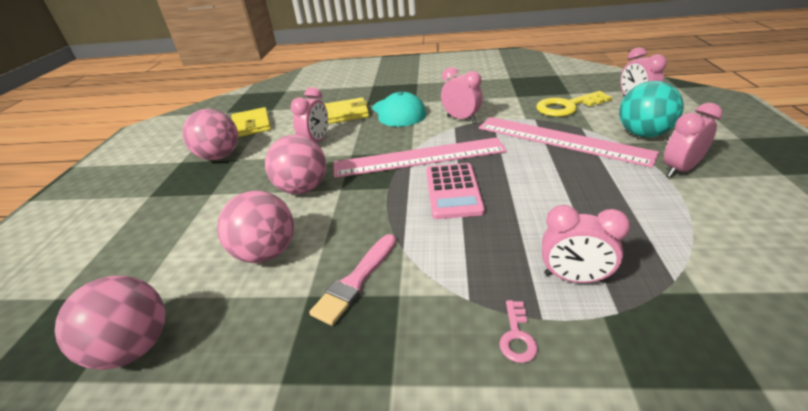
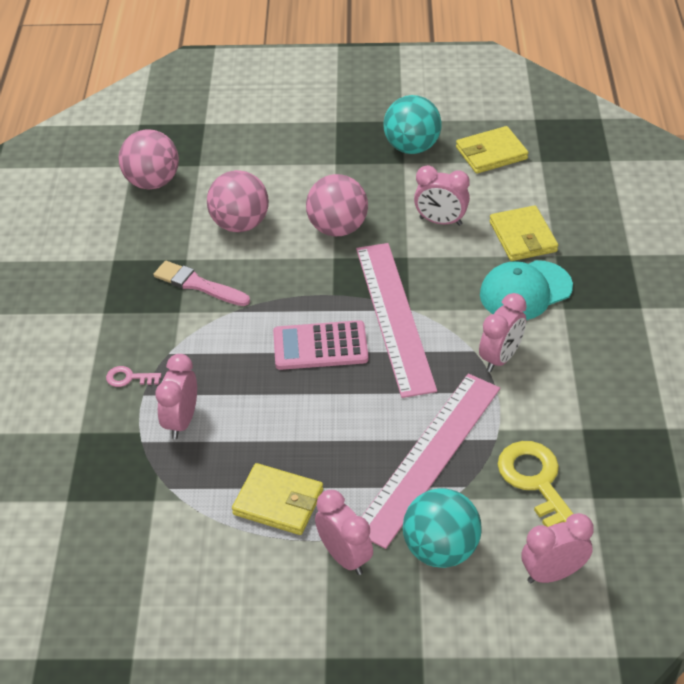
camera: 85 degrees right, 10 degrees up
pink ball [182,109,238,160] -> turquoise ball [384,95,442,154]
none -> yellow wallet [232,463,323,535]

